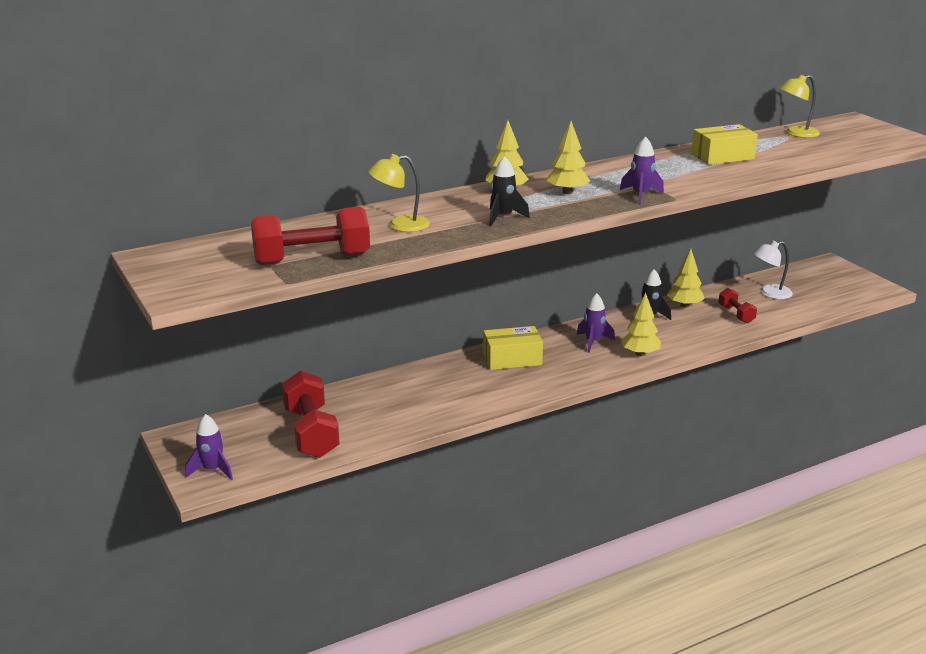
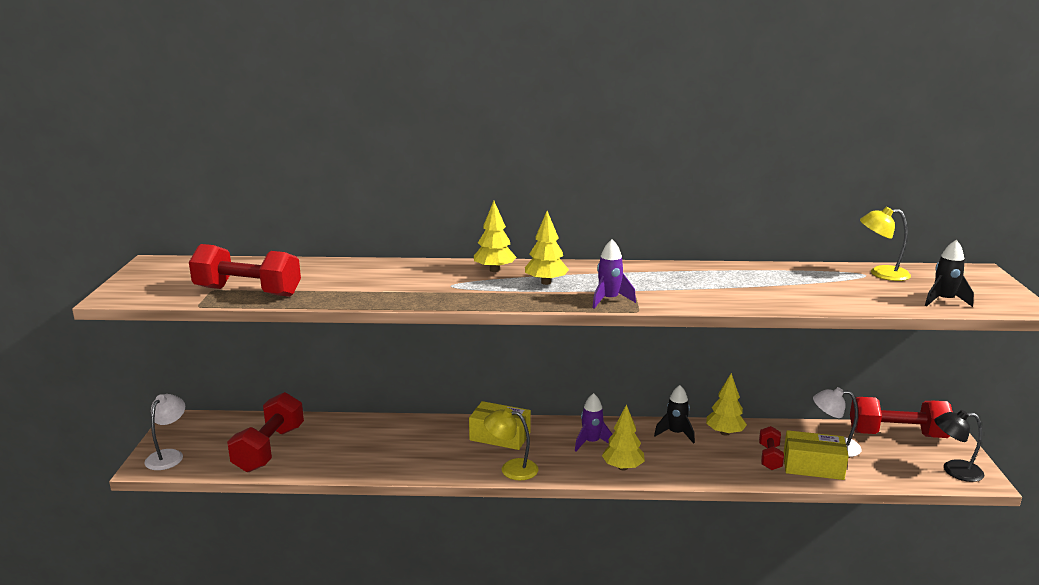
camera: 30 degrees right, 5 degrees down
purple rocket [185,414,233,480] -> white lamp [144,394,185,470]
yellow lamp [368,154,430,232] -> yellow lamp moved to [484,408,539,480]
black rocket [489,156,530,226] -> black rocket moved to [925,240,974,307]
yellow box [691,124,758,165] -> yellow box moved to [784,430,849,480]
none -> red dumbbell [850,397,953,438]
none -> black lamp [934,410,984,482]

